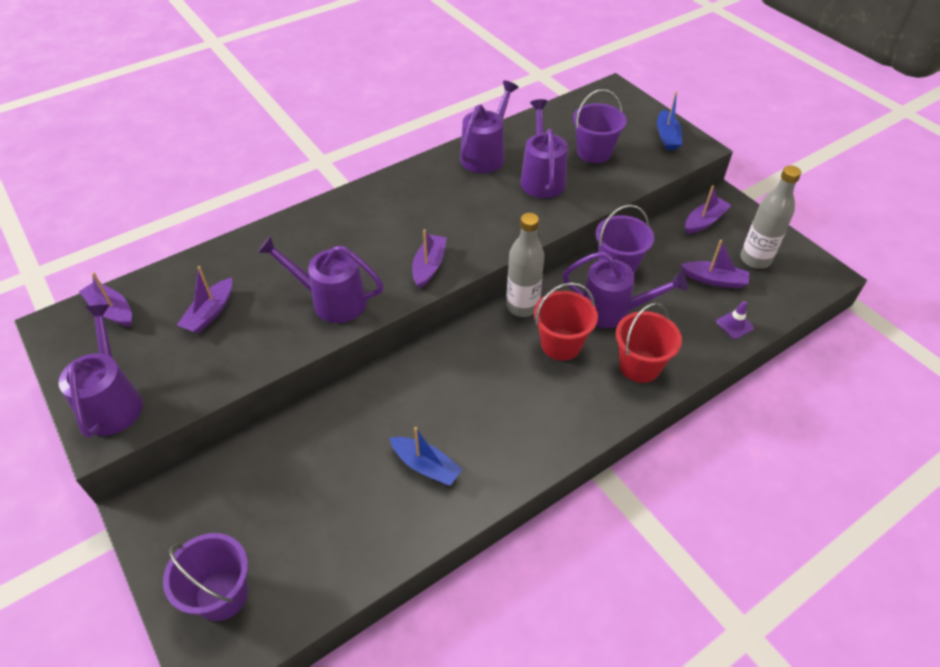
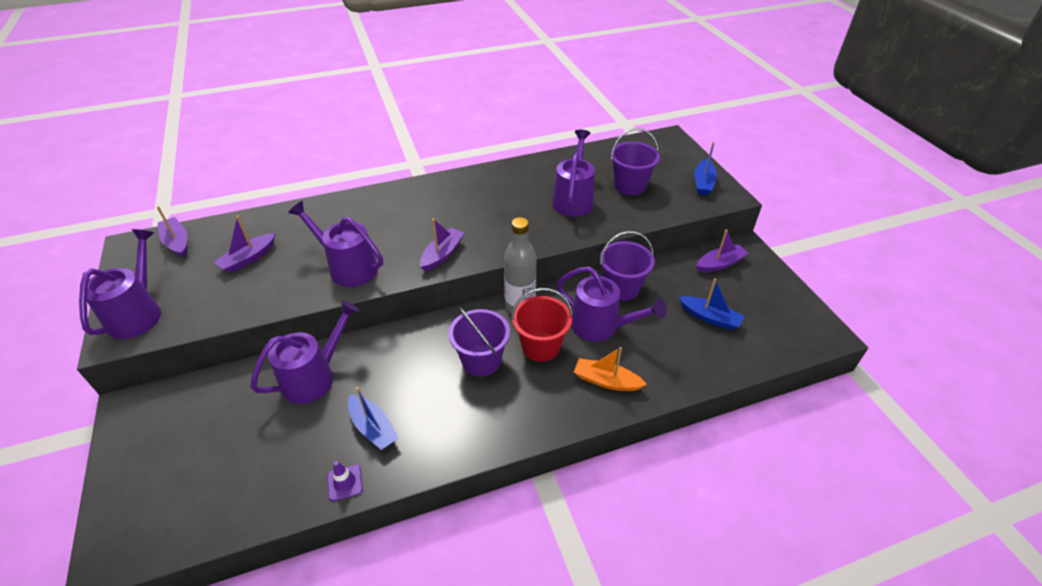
camera: 15 degrees right, 5 degrees down
purple bucket [163,533,248,621] -> purple bucket moved to [449,307,510,377]
purple watering can [460,80,519,173] -> purple watering can moved to [250,301,360,404]
red bucket [616,302,682,383] -> orange boat [574,347,647,391]
purple boat [681,240,750,289] -> blue boat [679,279,744,330]
purple traffic cone [716,301,754,339] -> purple traffic cone moved to [327,461,363,501]
grey bottle [740,165,801,269] -> none

